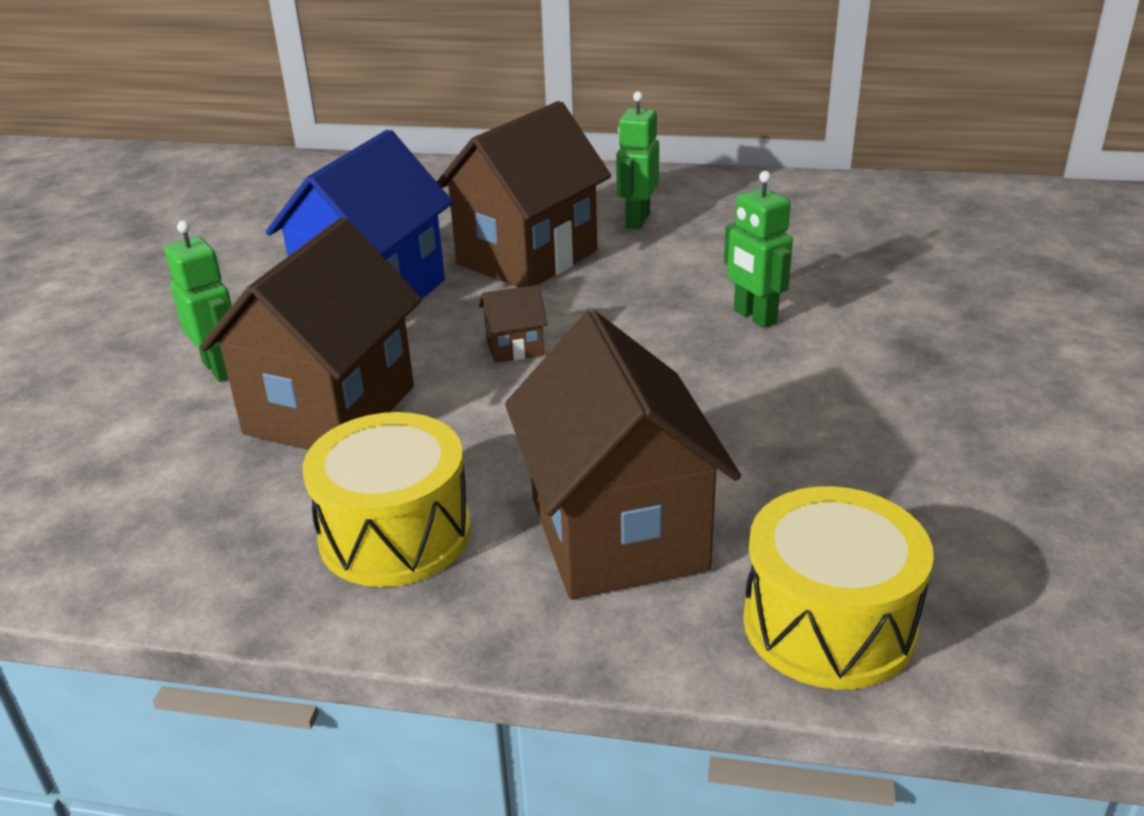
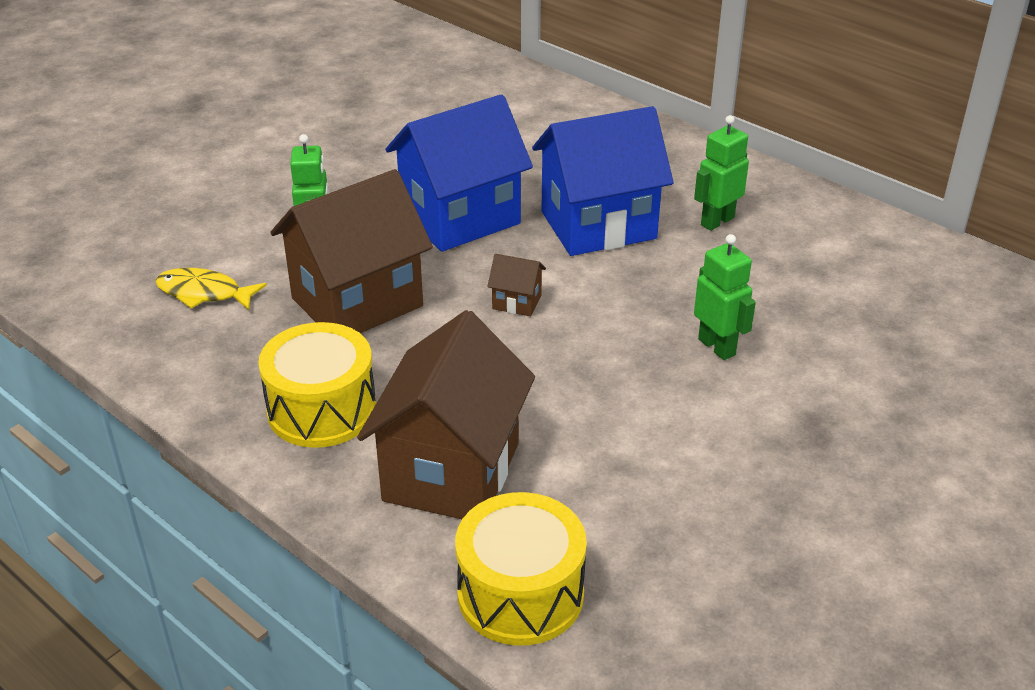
camera: 30 degrees right, 5 degrees up
brown house [437,101,611,287] -> blue house [532,106,674,256]
green robot [724,171,793,328] -> green robot turned 150 degrees clockwise [694,234,756,360]
none -> yellow fish [156,268,267,310]

